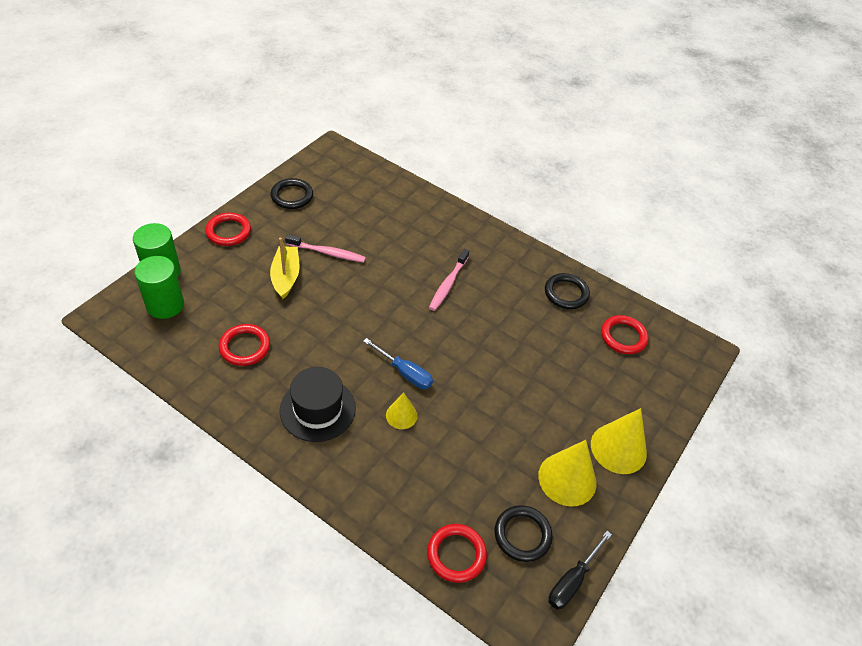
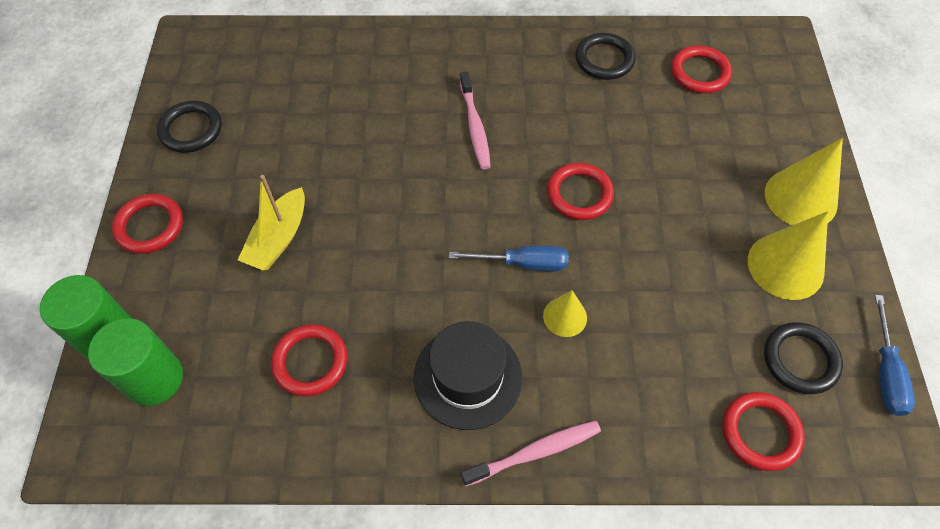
camera: 30 degrees left, 10 degrees up
yellow boat [270,238,300,299] -> yellow boat turned 120 degrees counterclockwise [238,175,305,270]
pink toothbrush [285,234,366,263] -> pink toothbrush moved to [461,420,601,486]
black screwdriver [548,531,612,610] -> blue screwdriver [875,295,915,416]
none -> red ring [547,163,614,220]

